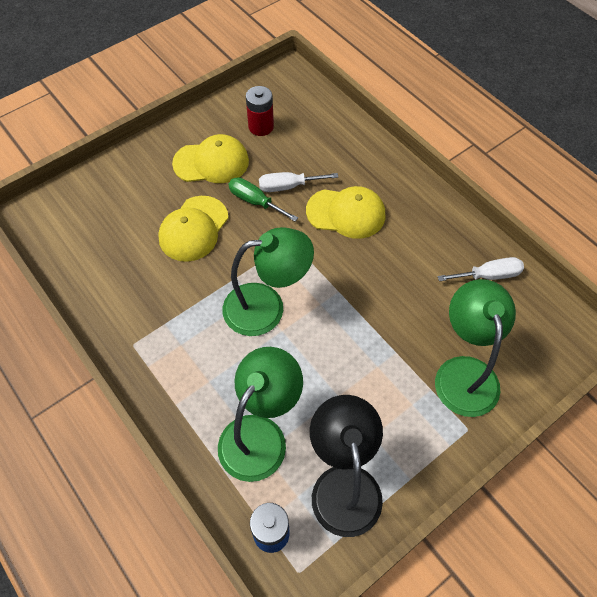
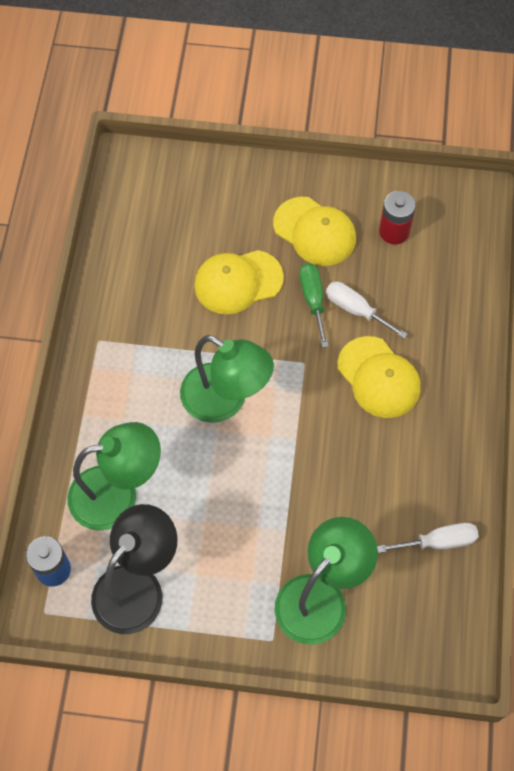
camera: 45 degrees right, 5 degrees up
white screwdriver [438,257,524,281] -> white screwdriver turned 45 degrees counterclockwise [377,523,479,553]

